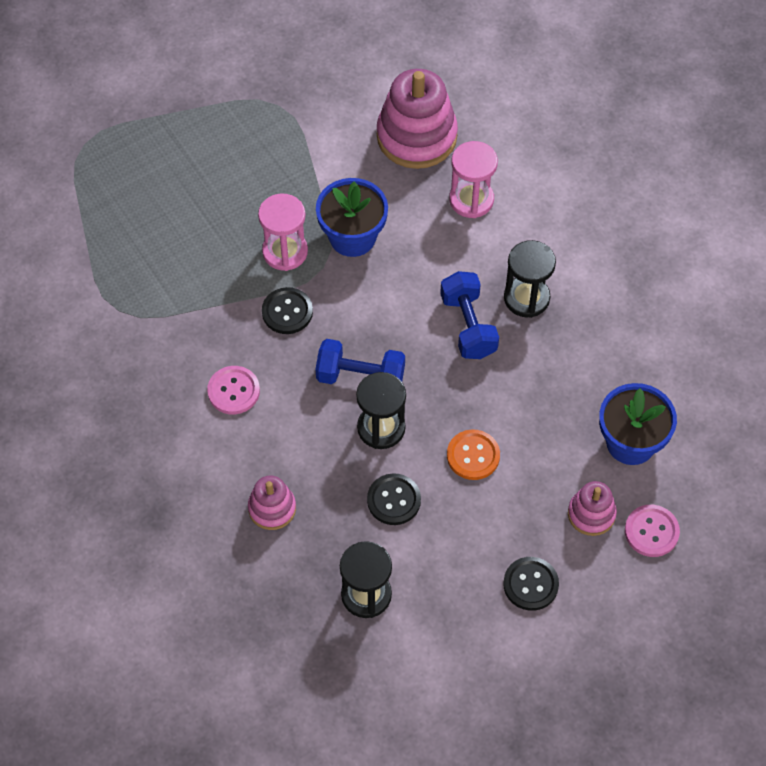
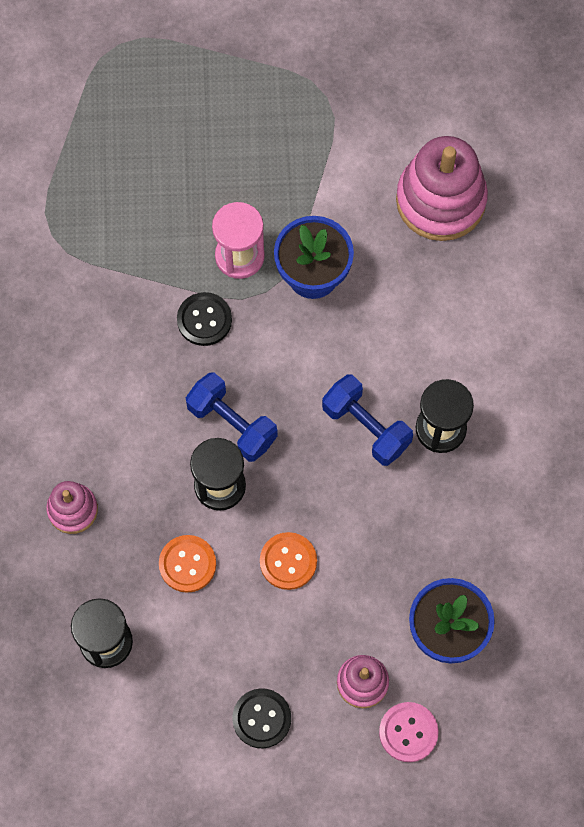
camera: 30 degrees right, 10 degrees up
pink button [207,366,260,414] -> none
black button [367,473,421,525] -> orange button [159,535,216,593]
blue dumbbell [440,271,499,359] -> blue dumbbell turned 60 degrees counterclockwise [322,375,413,466]
pink hourglass [449,141,498,218] -> none

